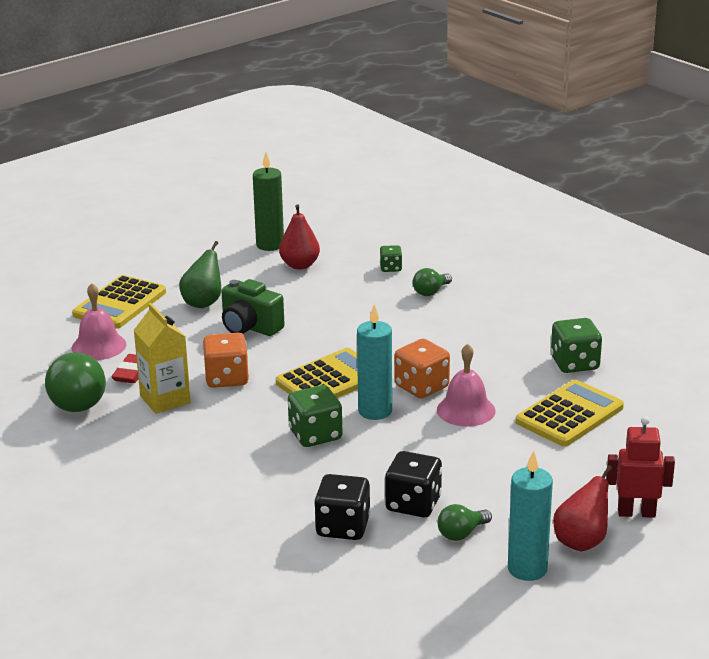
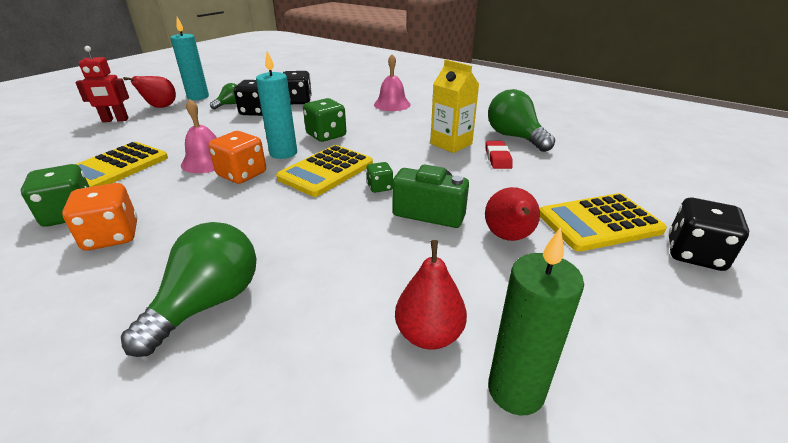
camera: 165 degrees right, 5 degrees up
yellow calculator [72,275,166,329] -> yellow calculator turned 120 degrees counterclockwise [540,193,667,252]
pink bell [72,283,126,360] -> pink bell moved to [374,54,411,111]
green pear [179,241,221,308] -> red pear [485,187,540,241]
orange dice [203,333,249,388] -> orange dice moved to [62,183,137,251]
green dice [380,245,402,272] -> green dice moved to [366,162,393,193]
green light bulb [413,268,452,296] -> green light bulb [121,222,256,357], size x1.87
none -> black dice [669,198,749,271]

